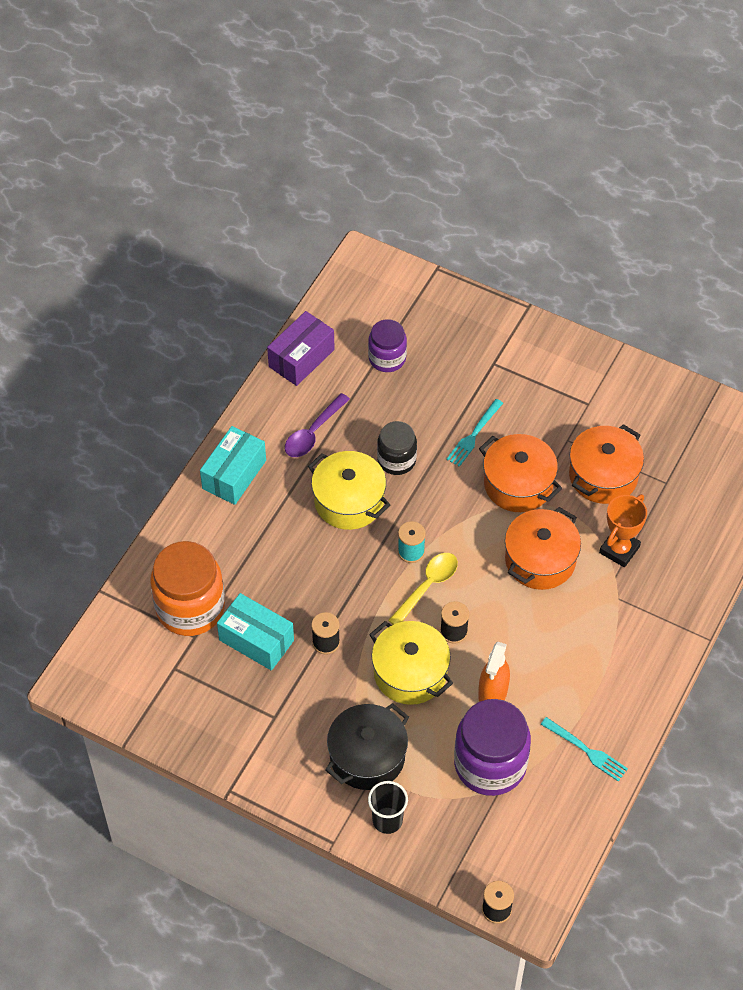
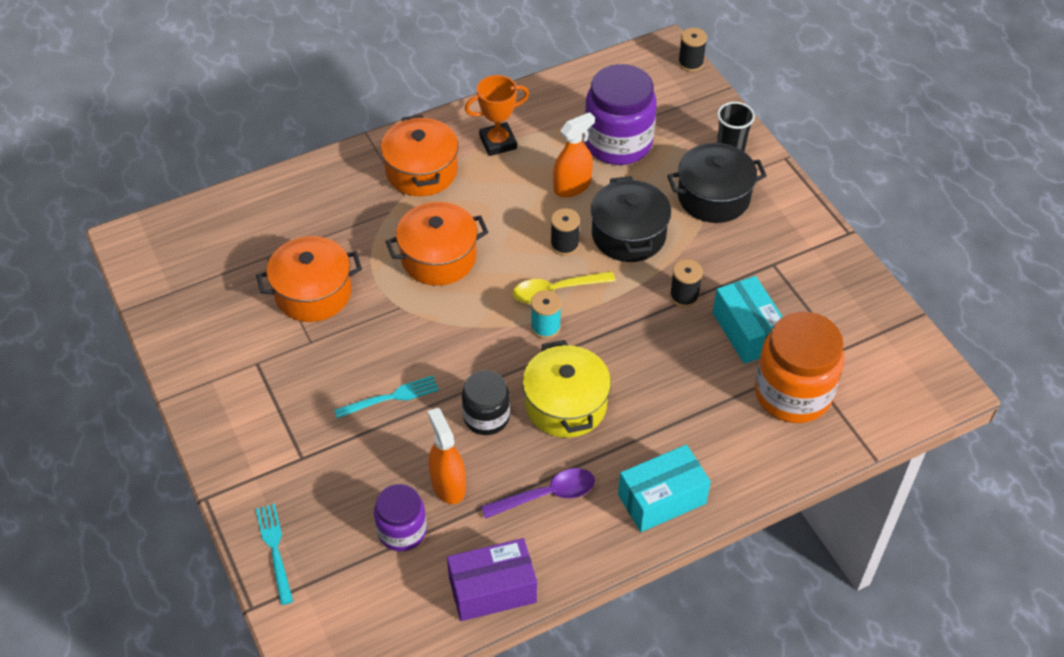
camera: 145 degrees left, 5 degrees down
yellow pot [369,621,453,705] -> black pot [591,176,671,262]
orange pot [479,434,562,512] -> orange pot moved to [381,115,458,197]
turquoise fork [541,717,628,781] -> turquoise fork moved to [256,504,293,605]
orange trophy [599,494,647,567] -> orange trophy moved to [465,75,529,156]
none -> orange spray bottle [428,408,466,504]

